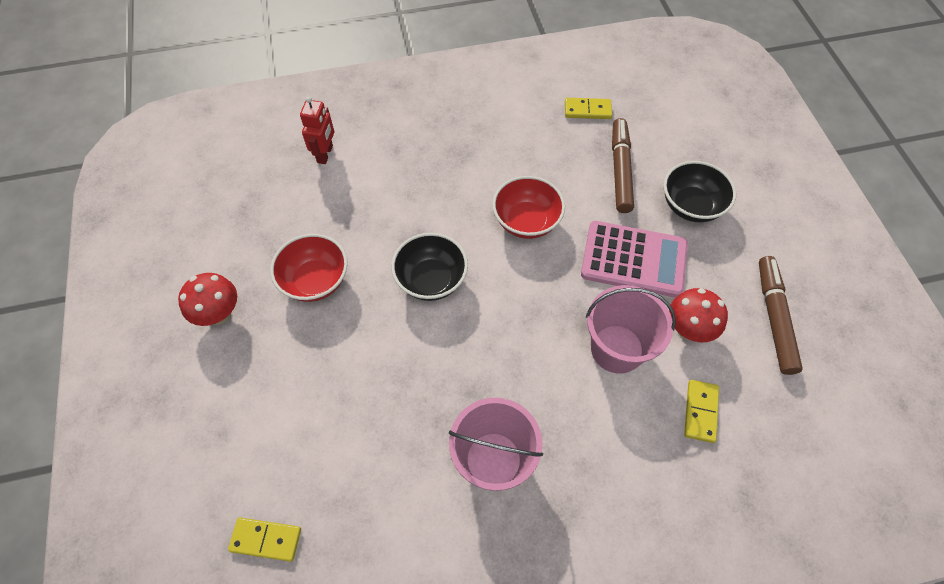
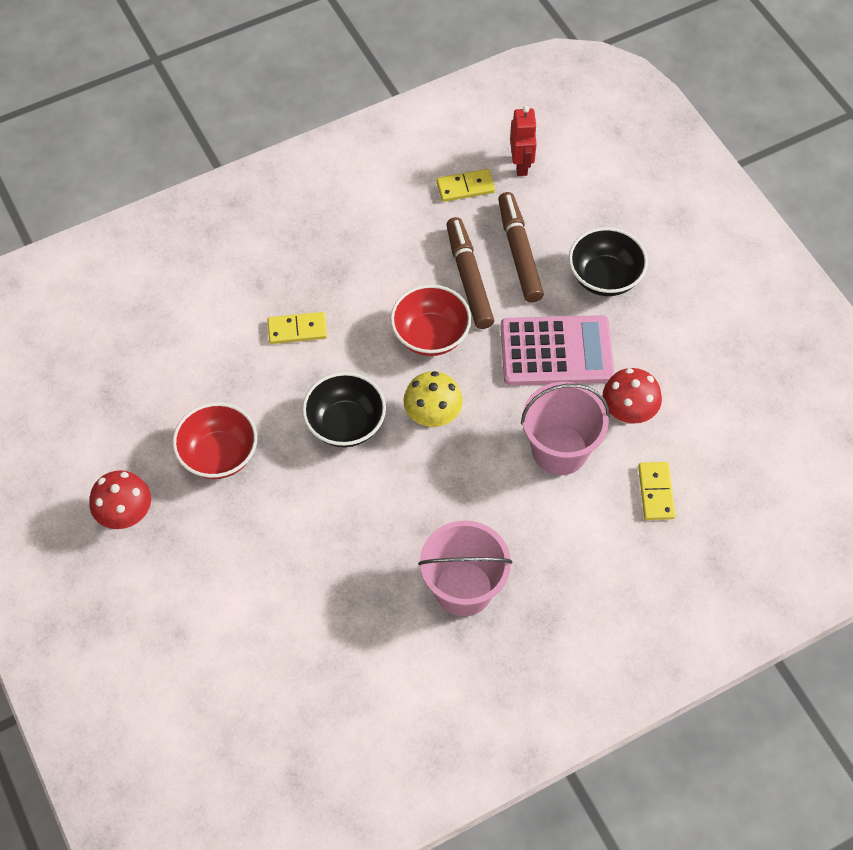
camera: 15 degrees left, 0 degrees up
yellow domino [228,517,301,562] -> yellow domino moved to [267,312,327,344]
red robot [300,97,334,164] -> red robot moved to [510,106,537,176]
brown marker [759,256,803,375] -> brown marker moved to [446,217,494,329]
none -> yellow mushroom [403,371,463,427]

